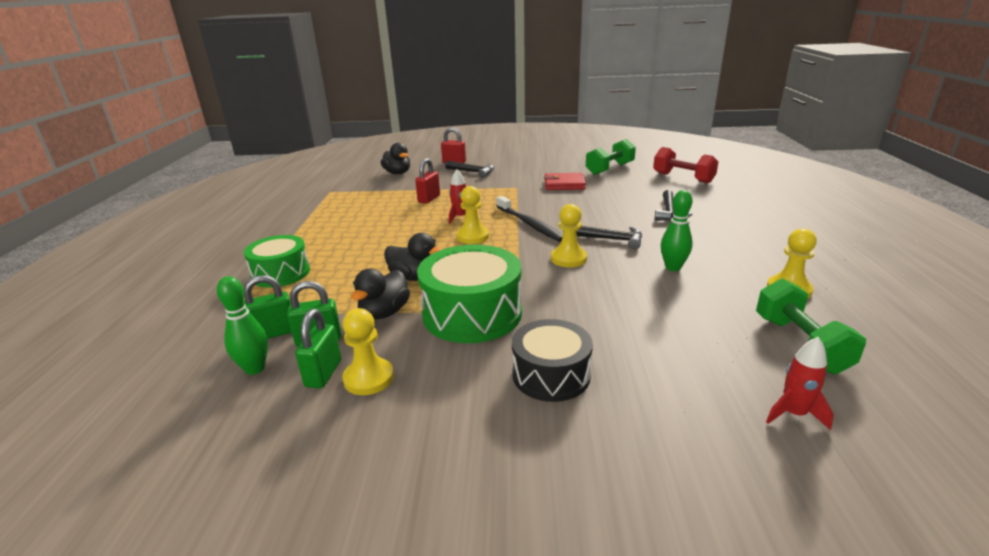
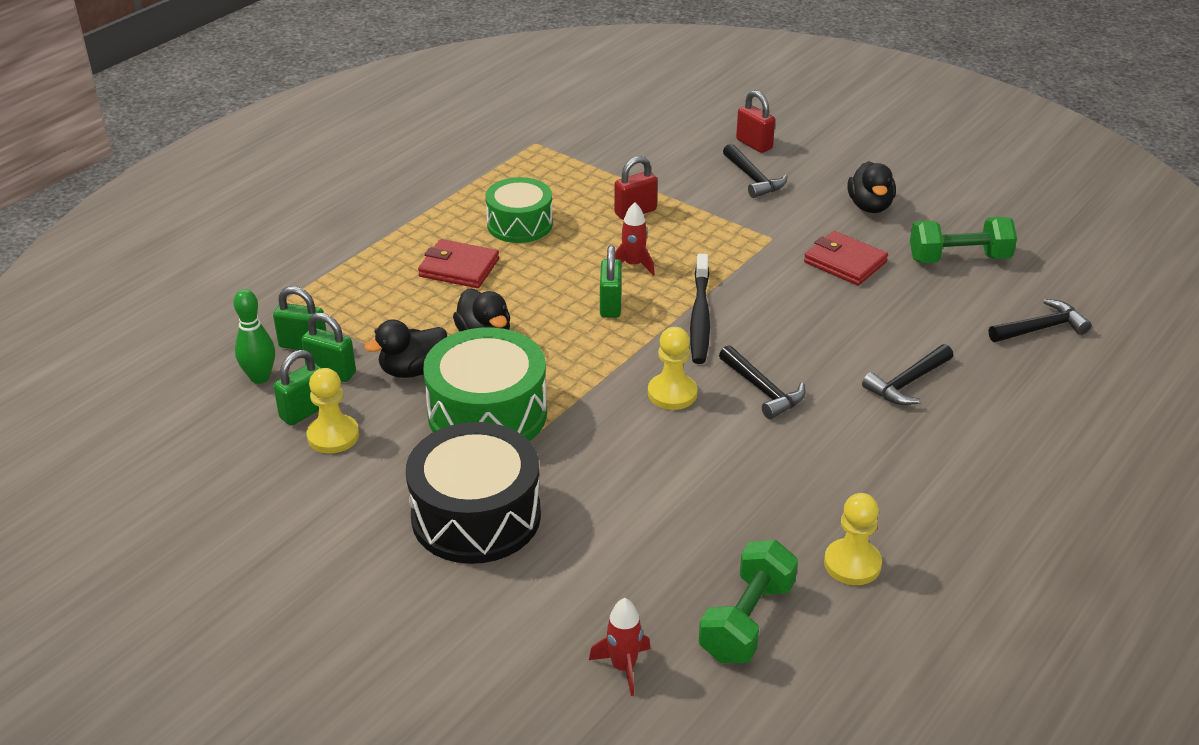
camera: 35 degrees right, 10 degrees up
green drum [244,235,310,288] -> green drum moved to [485,177,553,243]
black duck [381,143,410,174] -> black duck moved to [847,161,896,213]
yellow pawn [456,186,489,244] -> green padlock [600,245,622,318]
black drum [512,319,593,402] -> black drum [406,422,541,564], size x1.53
red dumbbell [653,147,718,184] -> black hammer [989,299,1091,342]
green bowling pin [661,190,693,271] -> none
none -> red wallet [418,239,499,288]

